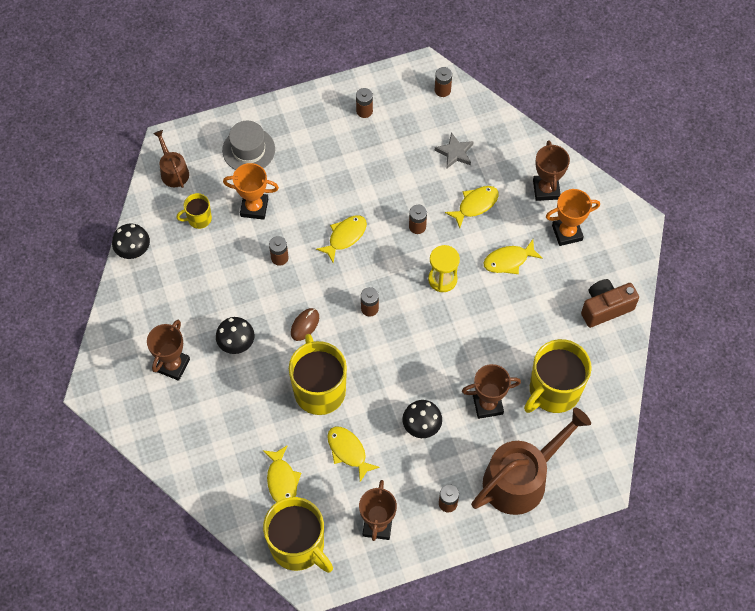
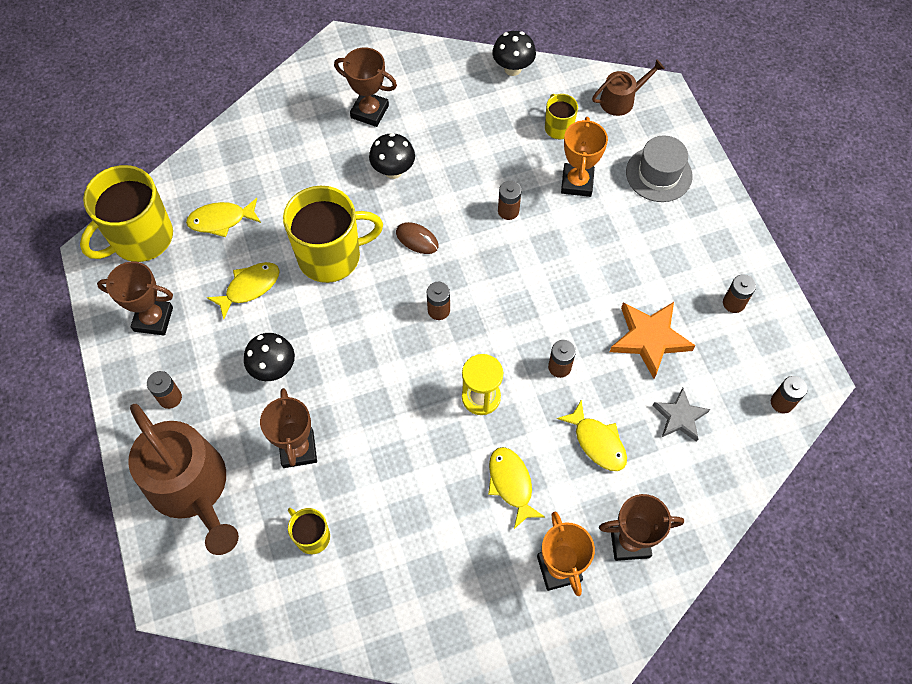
camera: 90 degrees right, 0 degrees up
yellow fish [316,215,367,263] -> none
yellow mug [524,339,592,413] -> yellow mug [288,508,330,554], size x0.49
brown camera [581,279,639,328] -> none
none -> orange star [610,302,696,379]

